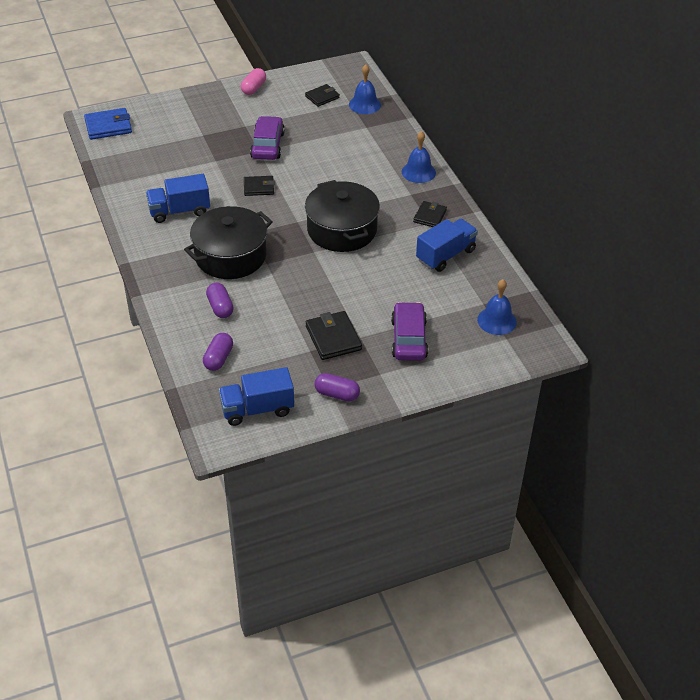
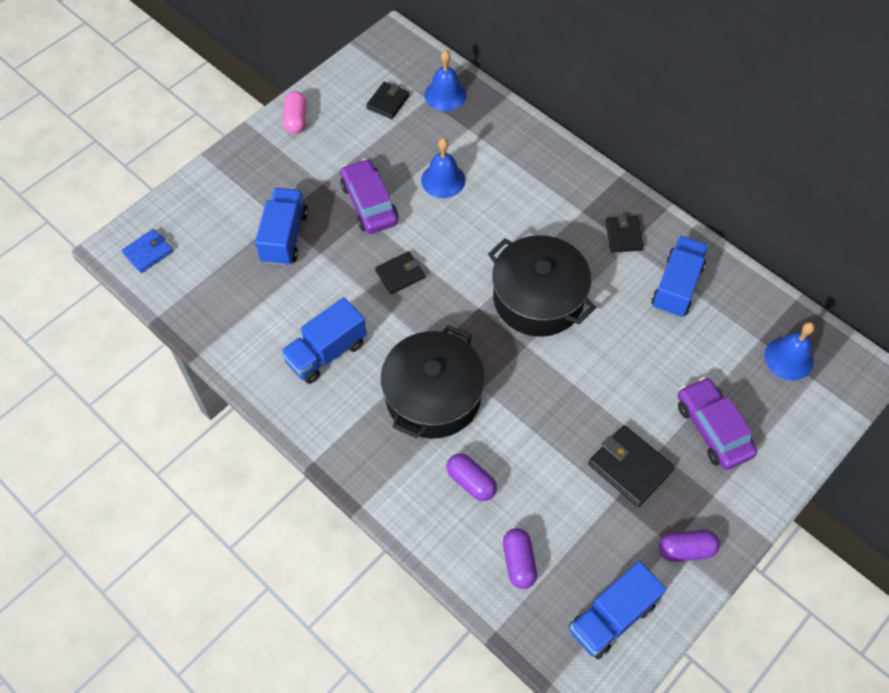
camera: 25 degrees left, 15 degrees up
blue wallet [84,108,132,140] -> blue wallet [122,229,173,273], size x0.66
blue bell [402,131,436,183] -> blue bell moved to [421,138,465,198]
none -> blue truck [255,188,308,266]

